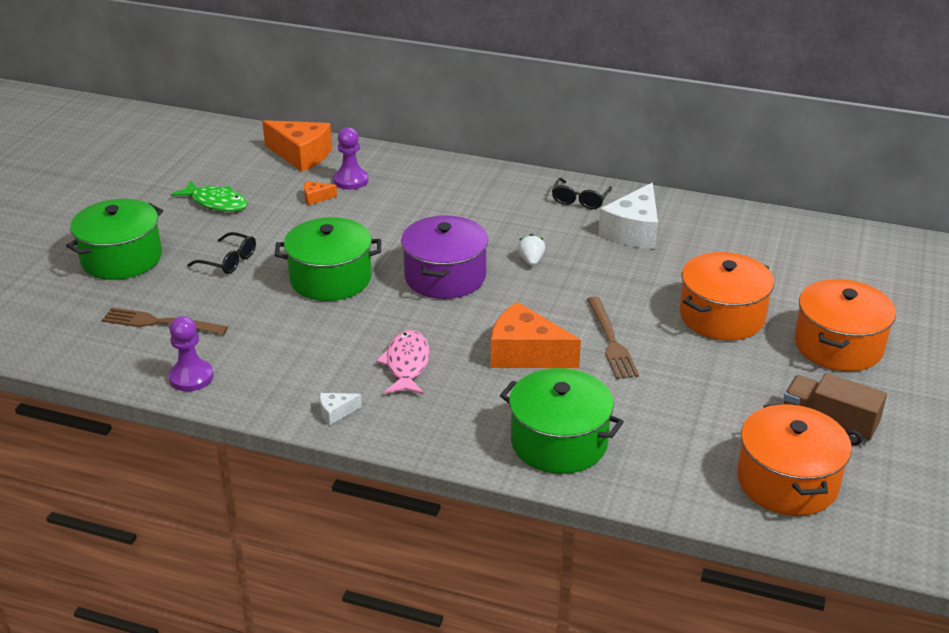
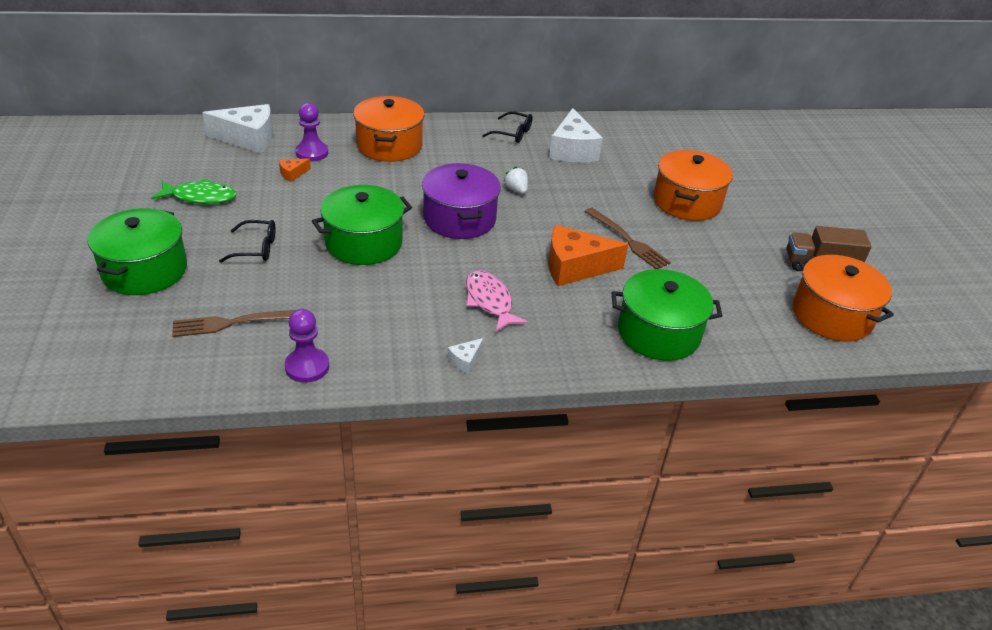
camera: 30 degrees left, 5 degrees up
orange cheese [262,120,332,172] -> white cheese [202,104,273,153]
black glasses [552,178,612,209] -> black glasses turned 60 degrees counterclockwise [483,111,532,143]
orange pot [795,279,896,371] -> orange pot moved to [353,96,424,162]

